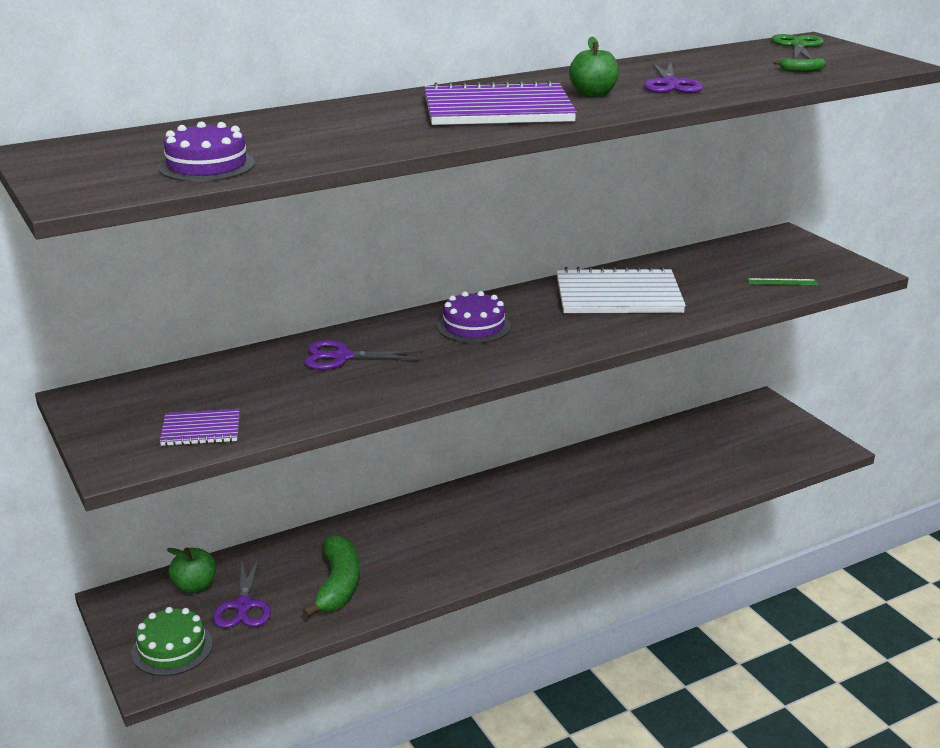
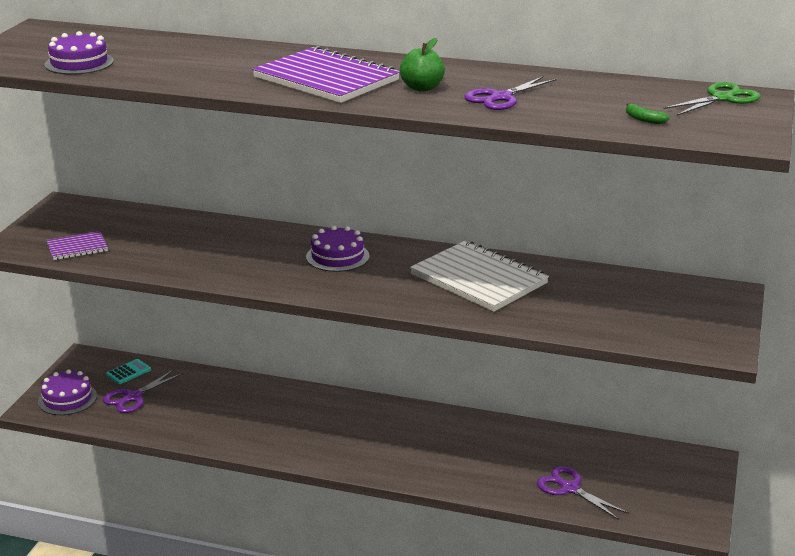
camera: 45 degrees right, 0 degrees up
green cake [132,607,213,676] -> purple cake [38,369,97,415]
purple notebook [160,409,240,446] -> purple notebook turned 60 degrees counterclockwise [47,231,108,260]
green apple [167,547,216,594] -> turquoise calculator [106,359,151,384]
green banana [302,535,360,618] -> none
purple scissors [304,340,422,370] -> purple scissors moved to [537,466,629,520]
green ruler [747,278,818,285] -> none

